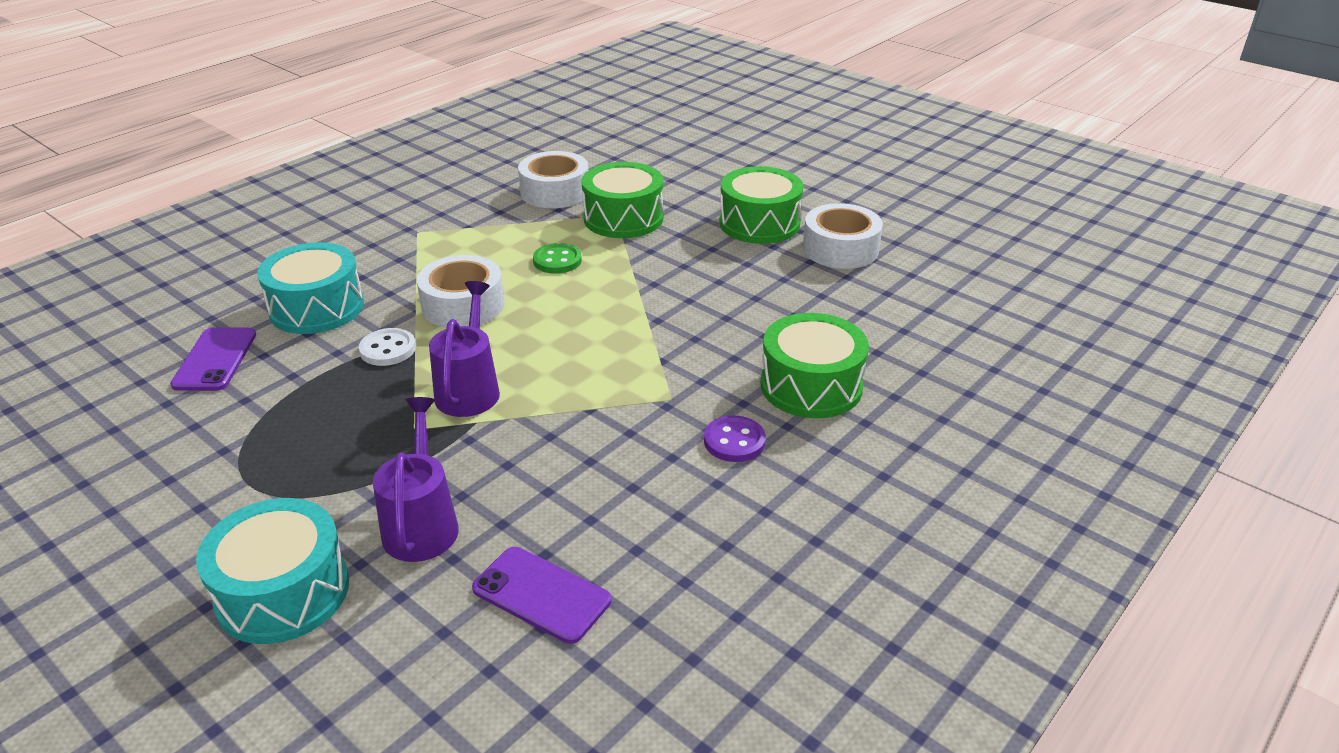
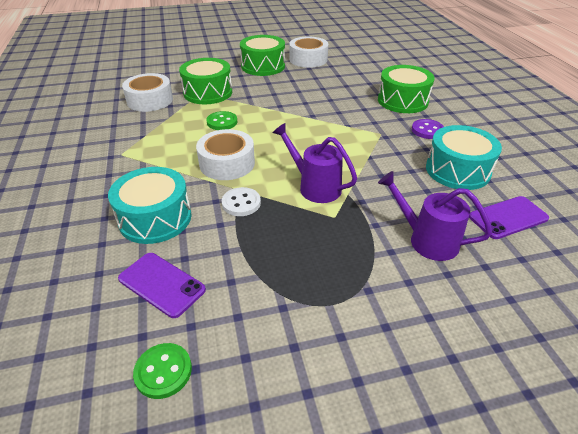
camera: 55 degrees left, 5 degrees up
turquoise drum [196,498,349,644] -> turquoise drum moved to [426,125,502,190]
none -> green button [133,343,192,399]

